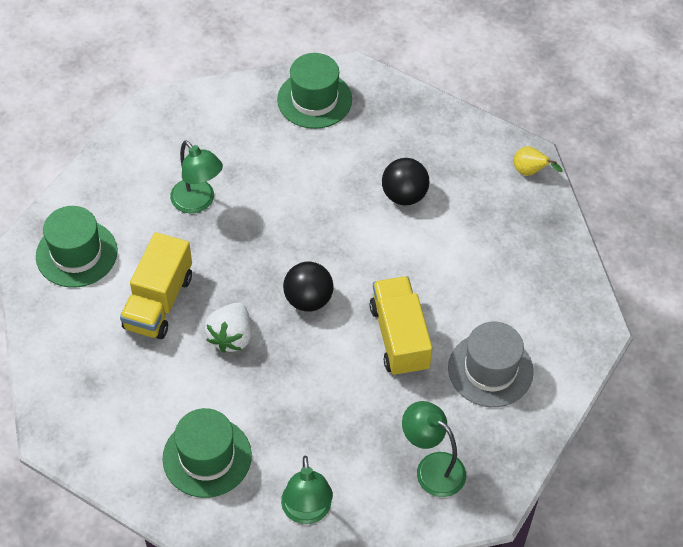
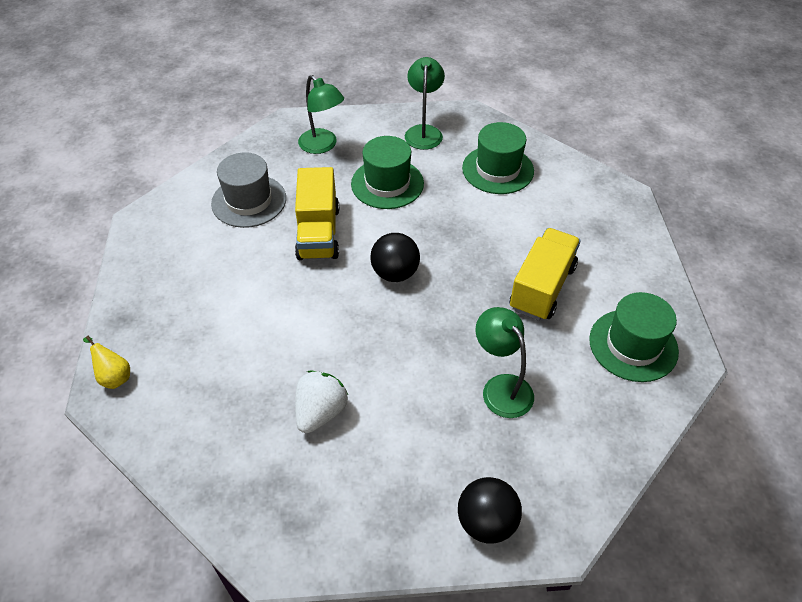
camera: 170 degrees left, 5 degrees down
white strawberry [205,302,252,353] -> white strawberry moved to [295,370,348,433]
green hat [277,53,352,129] -> green hat moved to [351,136,424,209]
black ball [382,158,429,206] -> black ball moved to [458,477,522,543]

